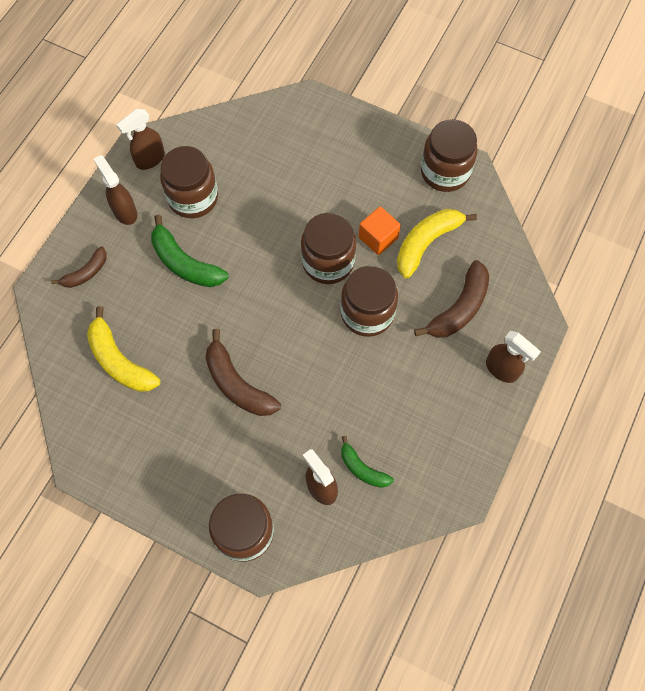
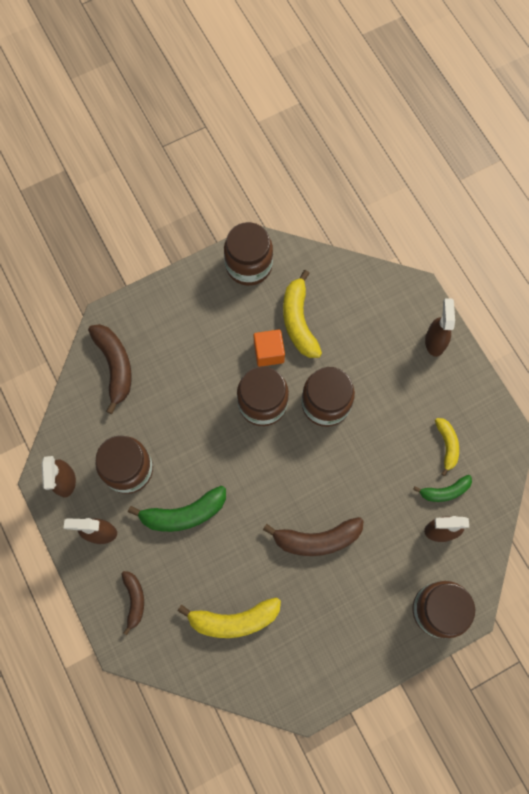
camera: 55 degrees left, 5 degrees up
brown banana [414,260,489,338] -> brown banana moved to [88,324,132,414]
brown spray bottle [486,331,541,383] -> brown spray bottle turned 75 degrees counterclockwise [425,298,455,357]
none -> yellow banana [435,418,459,476]

